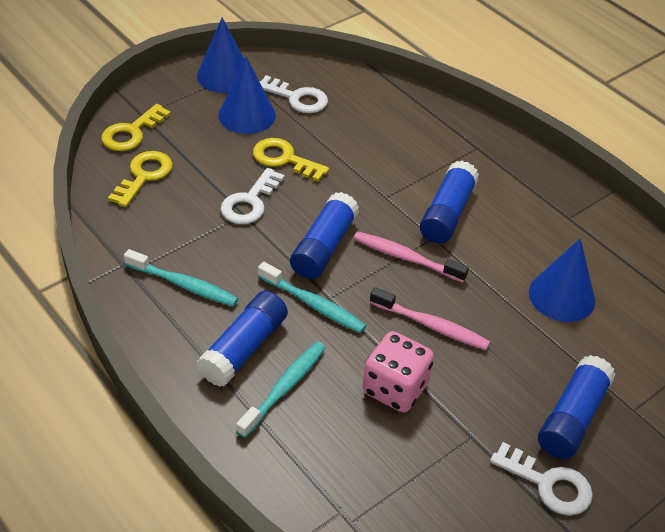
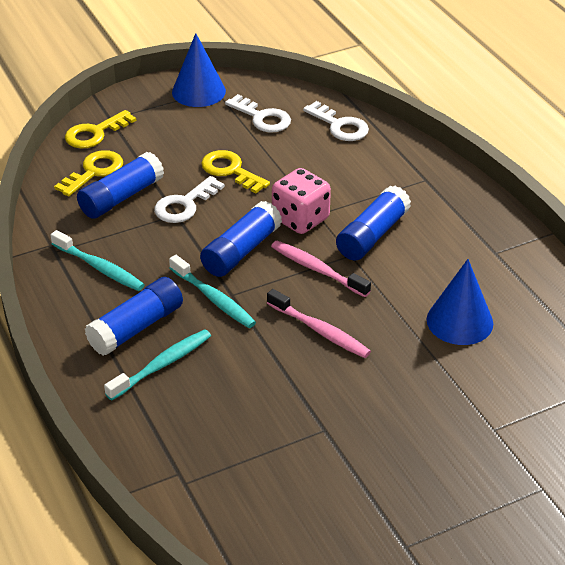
camera: 15 degrees right, 5 degrees down
blue cone [219,57,276,134] -> none
pink dice [363,331,434,413] -> pink dice moved to [272,168,331,234]
white key [490,442,593,516] -> white key moved to [303,101,369,141]
blue glue stick [538,355,616,459] -> blue glue stick moved to [77,152,164,219]

